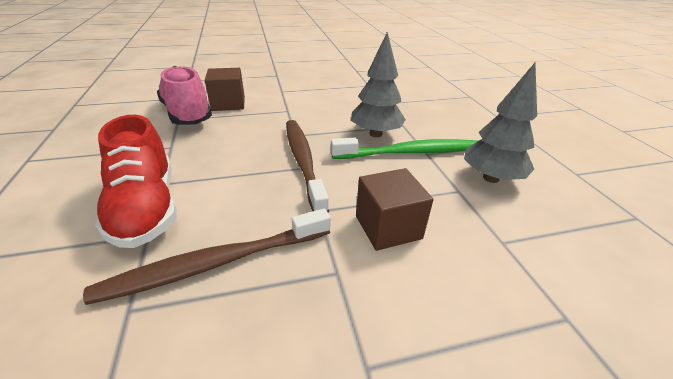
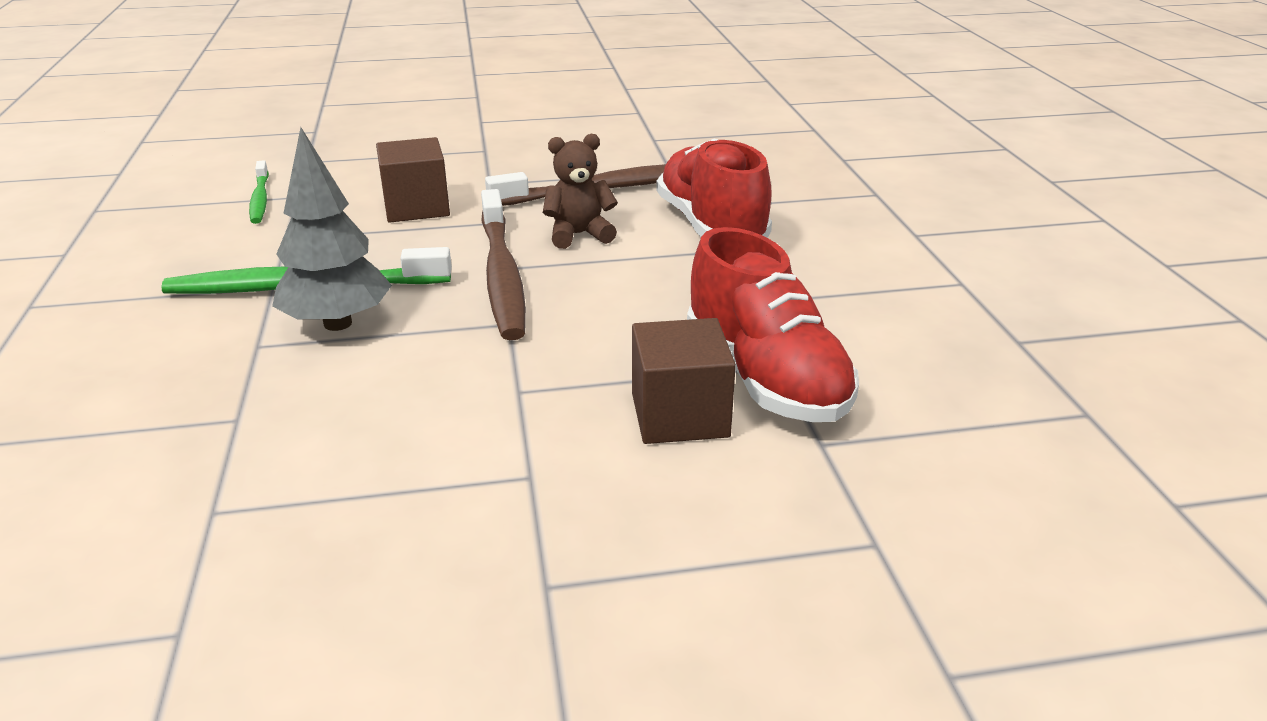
camera: 175 degrees left, 5 degrees down
pink shoe [157,66,212,125] -> red shoe [687,227,859,422]
grey tree [464,63,537,183] -> none
none -> green toothbrush [249,160,269,224]
none -> brown teddy bear [543,134,618,249]

